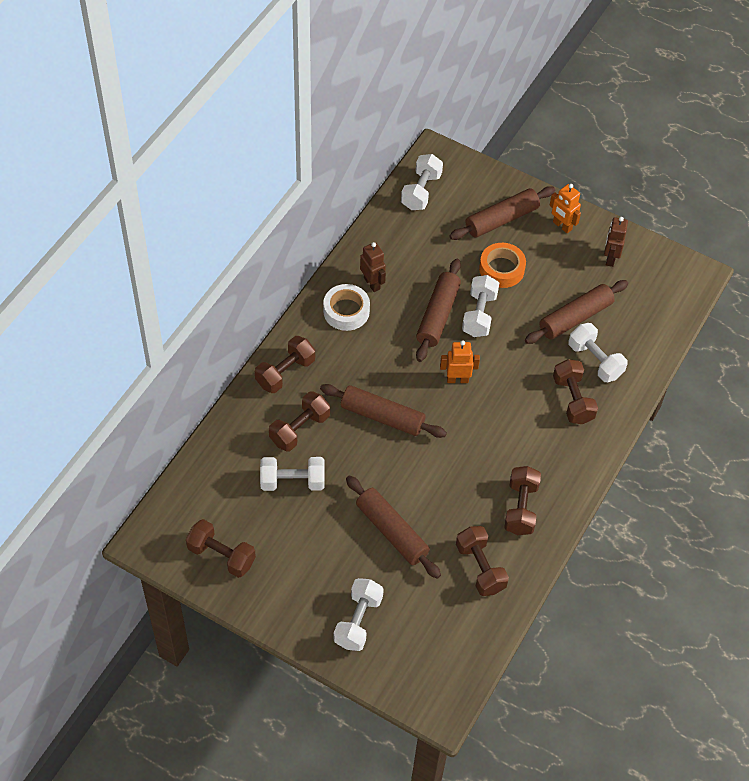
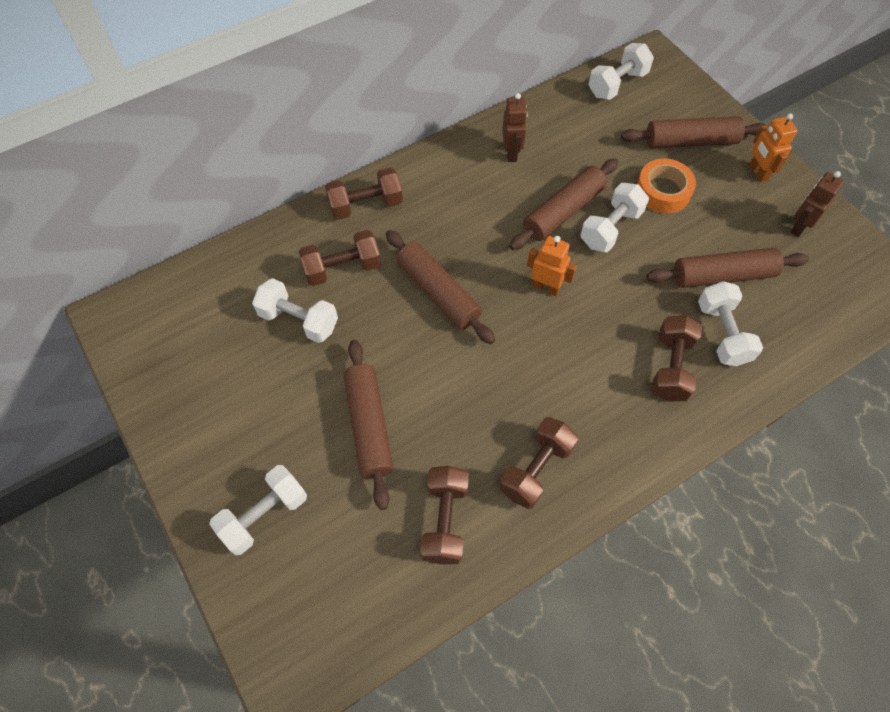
camera: 30 degrees right, 5 degrees up
brown dumbbell [186,519,256,578] -> none
white tape [323,284,370,331] -> none

